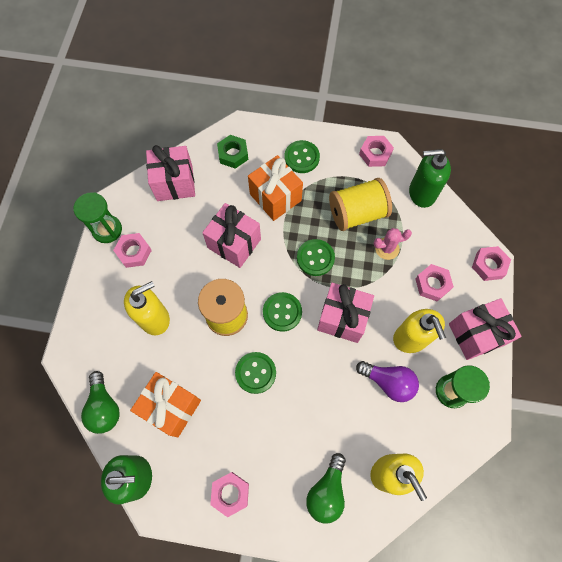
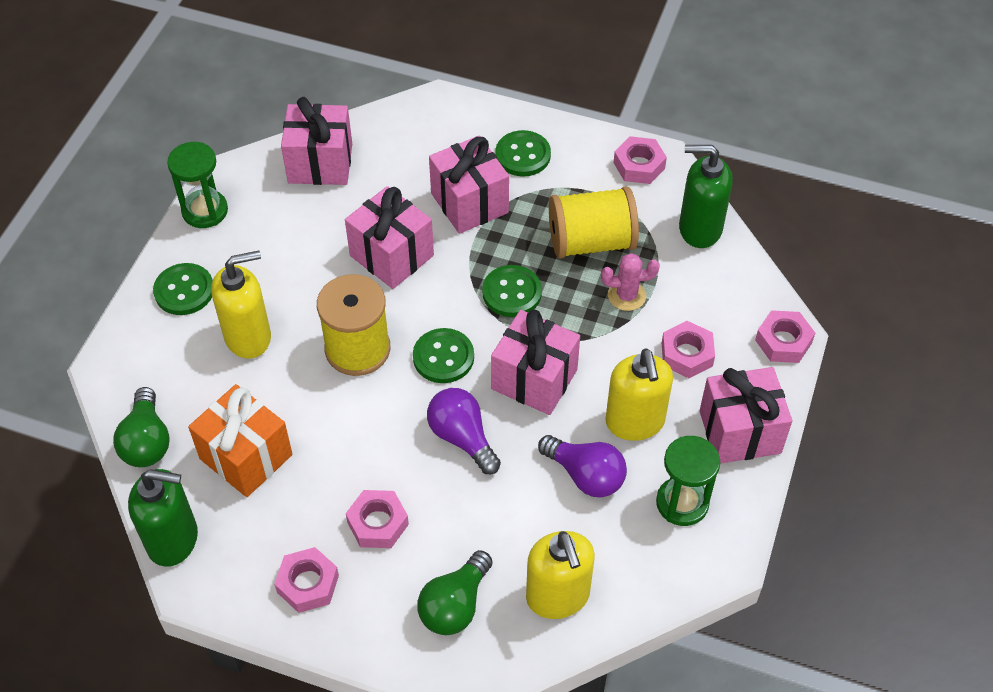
camera: 10 degrees right, 15 degrees down
pink nut [113,233,152,268] -> pink nut moved to [346,490,409,548]
green nut [217,135,248,169] -> none
green button [235,352,276,394] -> green button moved to [153,263,213,315]
orange gift [248,155,303,221] -> pink gift [429,135,509,234]
none -> purple light bulb [427,388,501,474]

